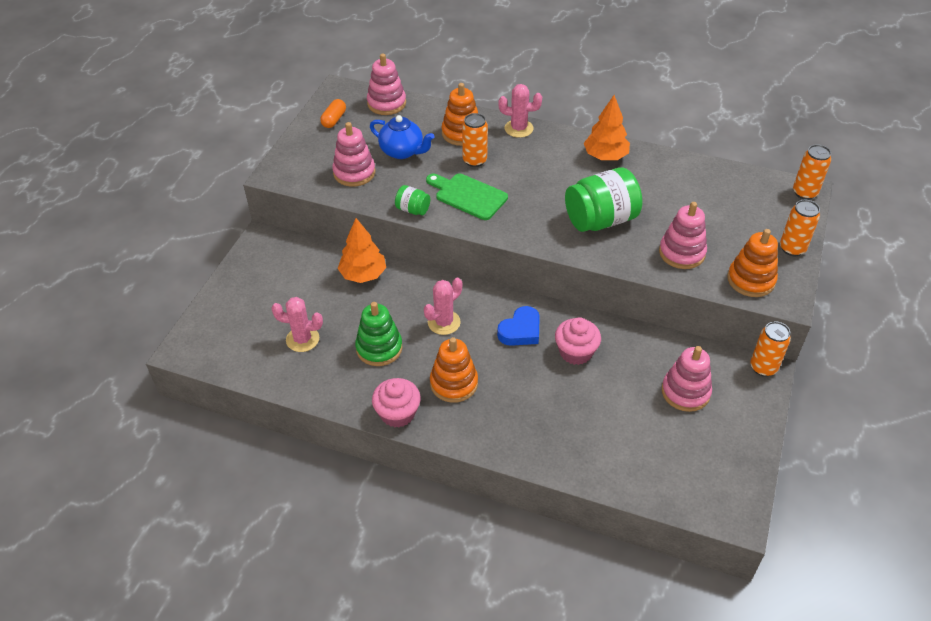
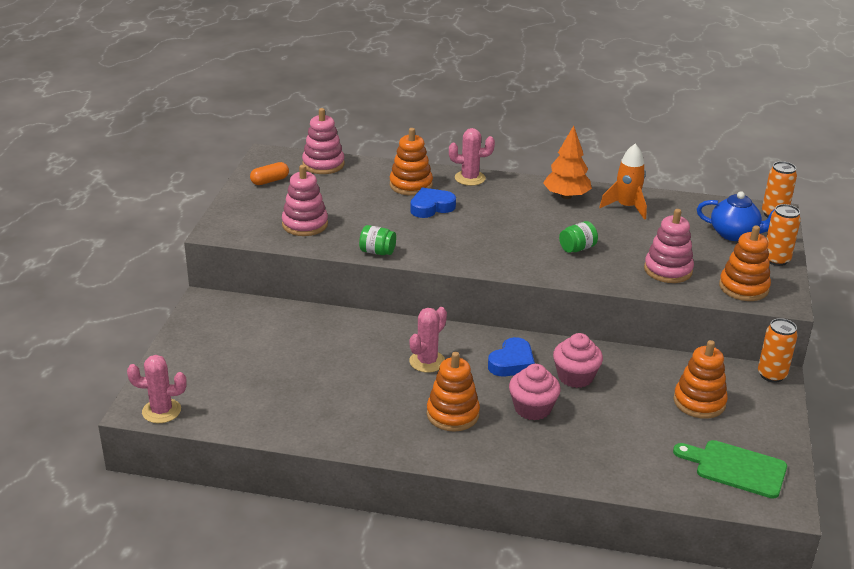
camera: 10 degrees left, 15 degrees down
pink cactus [271,297,323,352] -> pink cactus moved to [127,355,187,423]
orange capsule [320,99,346,128] -> orange capsule turned 45 degrees clockwise [250,162,289,185]
orange tree [338,218,386,283] -> none
green stacking toy [355,302,403,366] -> none
blue teapot [370,115,435,159] -> blue teapot moved to [697,191,775,241]
pink cupcake [372,378,421,428] -> pink cupcake moved to [509,364,561,420]
green cutting board [426,173,508,220] -> green cutting board moved to [673,440,787,499]
orange can [462,113,488,167] -> blue heart [410,187,456,218]
green jar [565,167,642,232] -> green jar [559,221,598,253], size x0.48
pink stacking toy [662,346,712,412] -> orange stacking toy [673,340,728,419]
none -> orange rocket [599,144,647,220]

